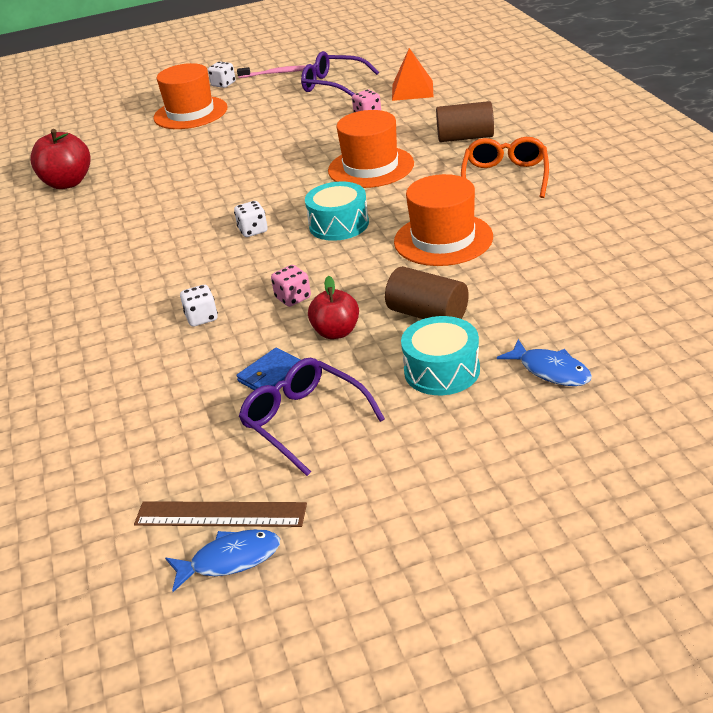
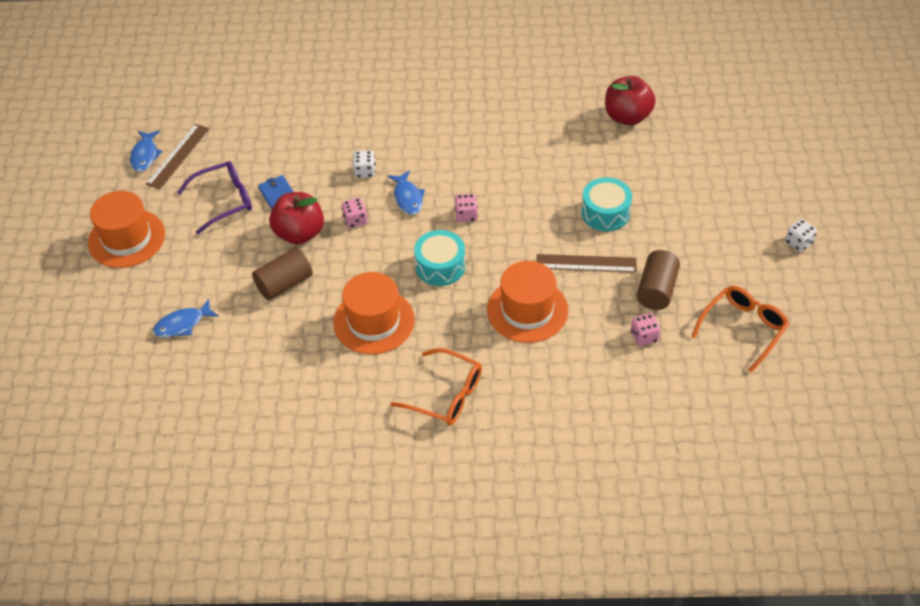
camera: 105 degrees right, 15 degrees up
orange hat [153,63,228,129] -> orange hat moved to [88,191,165,268]
white dice [234,201,268,237] -> pink dice [455,194,478,222]
pink toothbrush [237,65,306,78] -> none
purple glasses [301,51,379,96] -> orange glasses [691,286,789,373]
red apple [308,276,359,339] -> red apple [269,192,324,244], size x1.52
orange pyramid [392,48,434,101] -> none
turquoise drum [401,316,480,395] -> turquoise drum moved to [581,177,632,231]
brown cylinder [436,101,494,142] -> brown cylinder moved to [637,250,680,310]
none -> blue fish [388,170,425,215]
none -> brown ruler [536,254,637,273]

